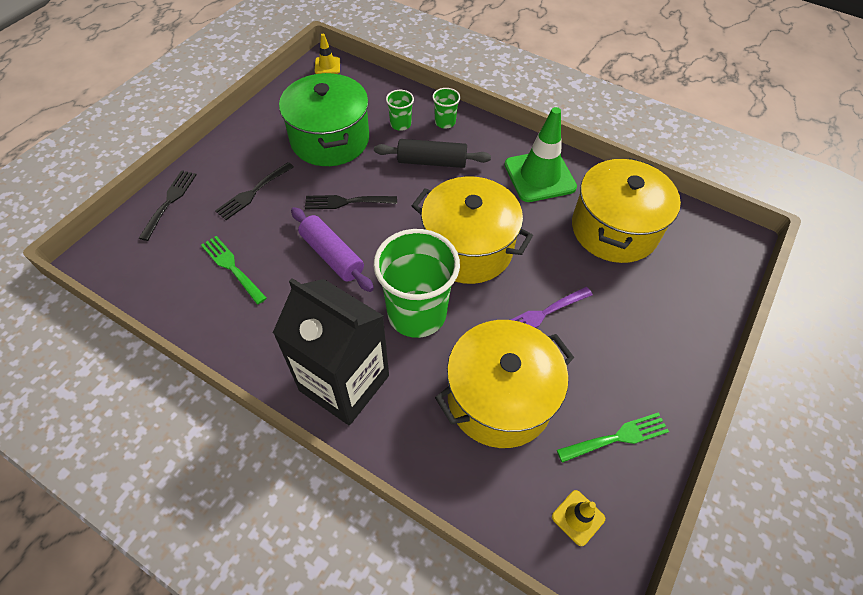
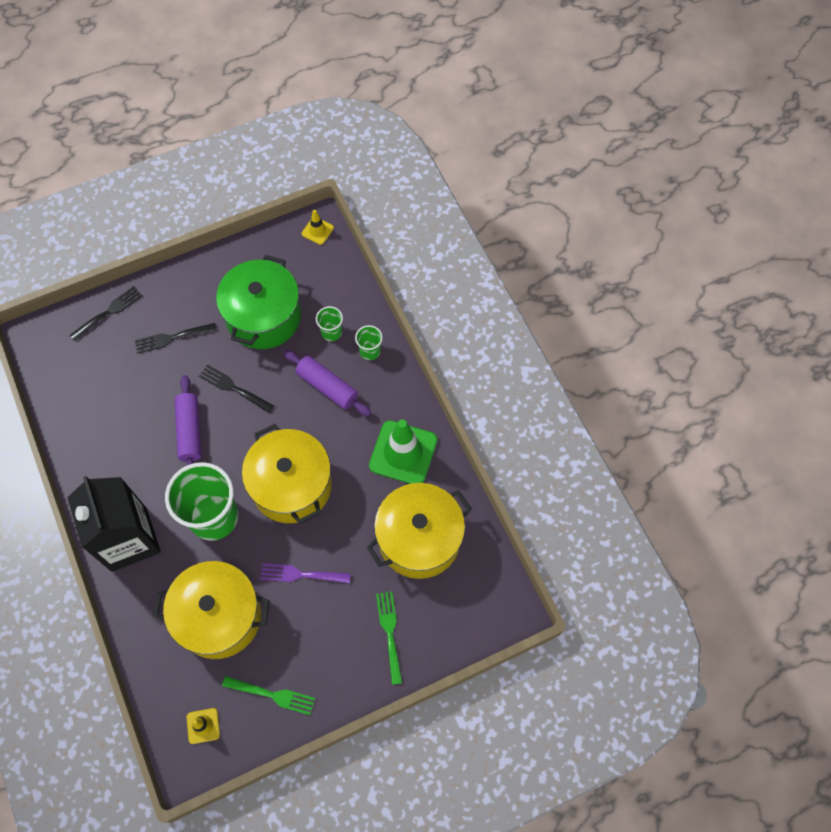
camera: 35 degrees right, 10 degrees up
green fork [201,236,267,305] -> green fork moved to [376,591,402,685]
black rolling pin [374,139,491,168] -> purple rolling pin [283,349,371,416]

